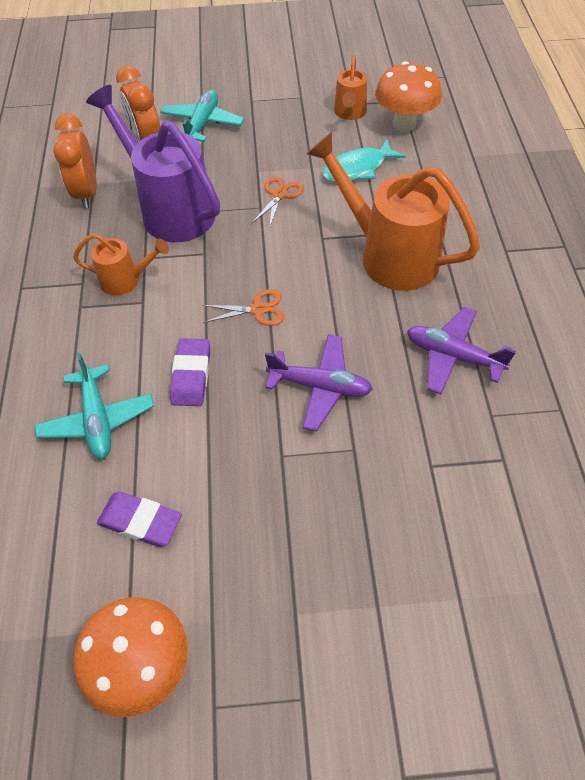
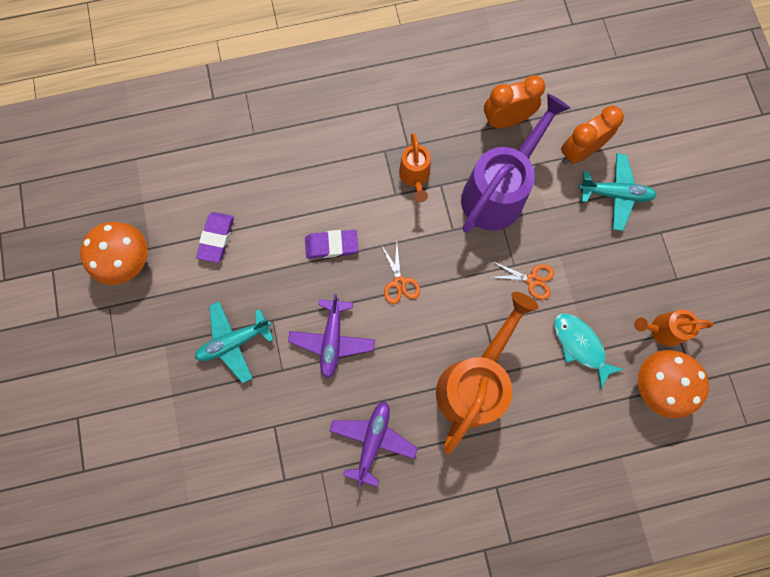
camera: 80 degrees right, 20 degrees up
turquoise plane [34,353,154,459] -> turquoise plane moved to [195,301,274,383]

